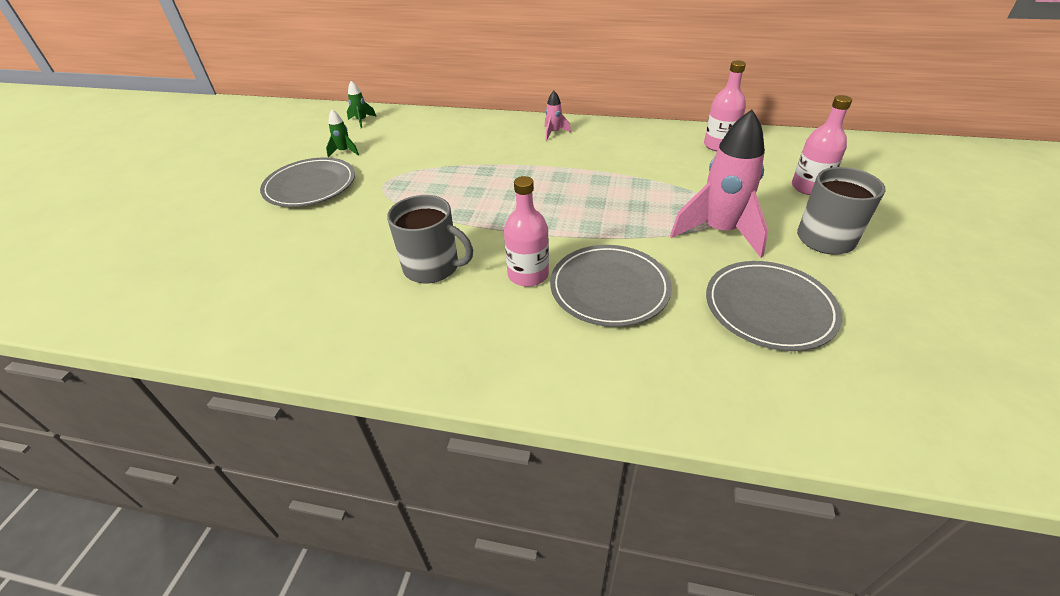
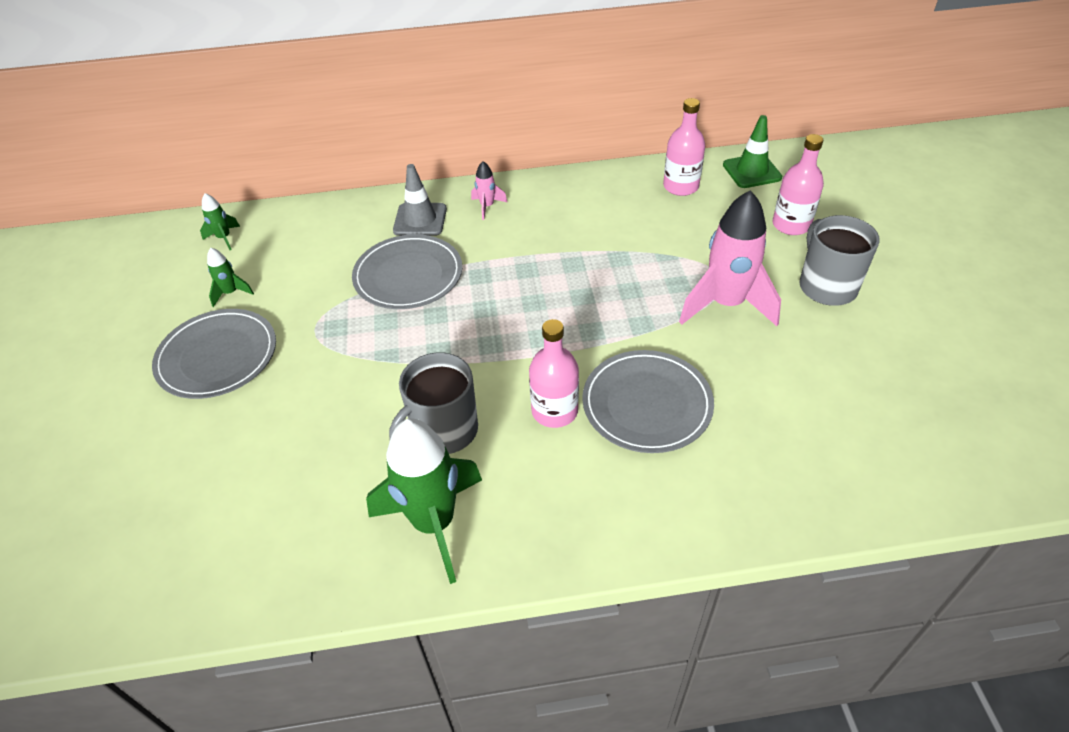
camera: 20 degrees left, 5 degrees up
grey mug [387,195,473,283] -> grey mug turned 135 degrees clockwise [389,353,478,454]
grey plate [706,261,842,351] -> grey plate moved to [352,234,462,309]
none -> green rocket [366,418,482,584]
none -> grey traffic cone [393,164,447,236]
none -> green traffic cone [723,115,782,188]

